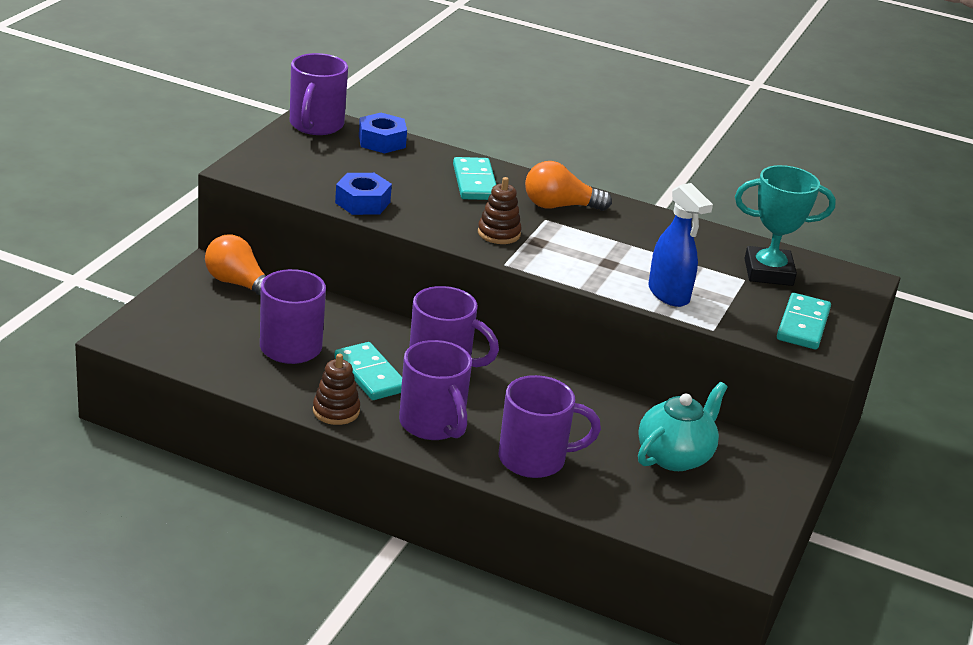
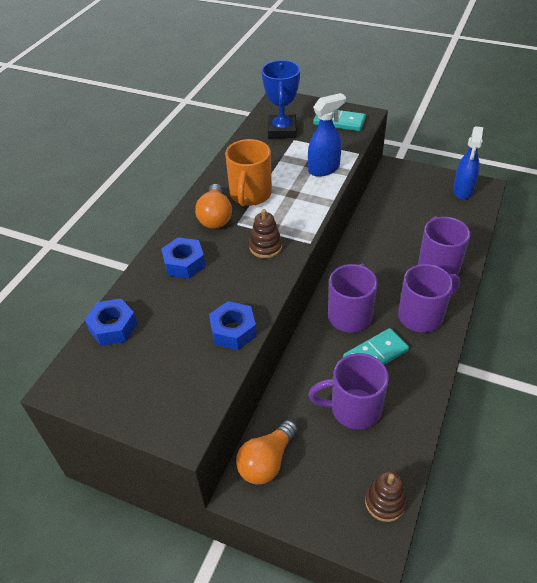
camera: 85 degrees left, 15 degrees up
purple mug [290,53,348,135] -> none
brown stacking toy [313,353,360,425] -> brown stacking toy moved to [365,471,407,522]
turquoise domino [453,157,496,200] -> blue nut [161,237,206,279]
turquoise teapot [638,382,728,471] -> none
turquoise trophy [735,165,836,286] -> blue trophy [262,60,300,139]
none -> orange mug [225,139,272,206]
none -> blue spray bottle [453,126,483,199]

